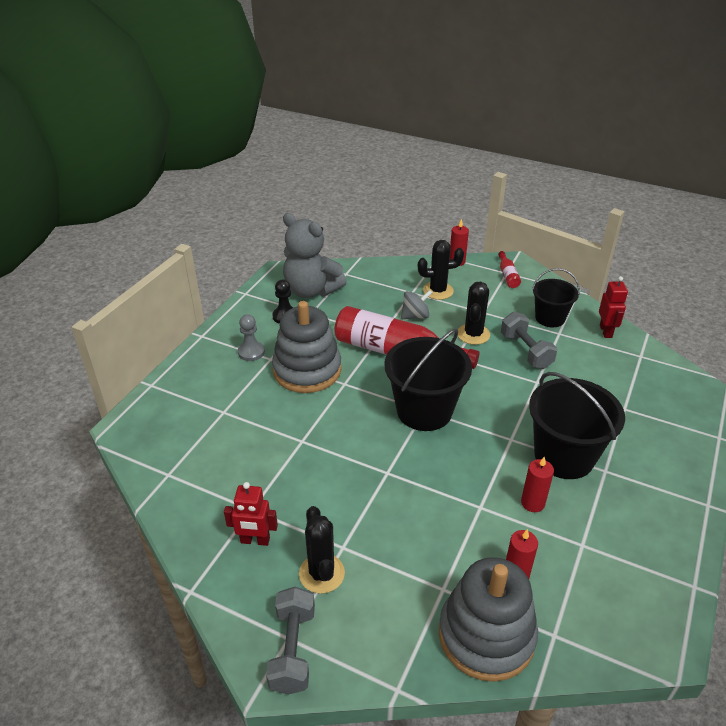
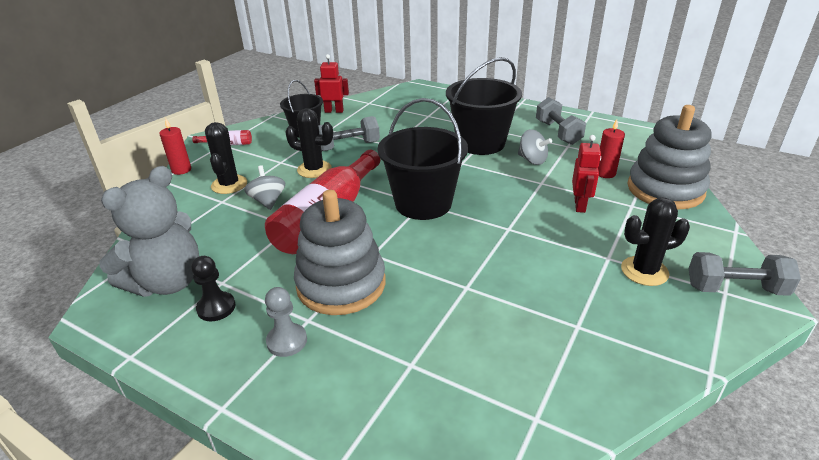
camera: 85 degrees left, 5 degrees down
red robot [224,482,278,546] -> red robot moved to [572,135,601,213]
red candle [521,457,554,512] -> grey spinning top [518,129,552,165]
none -> grey dumbbell [536,97,586,145]

